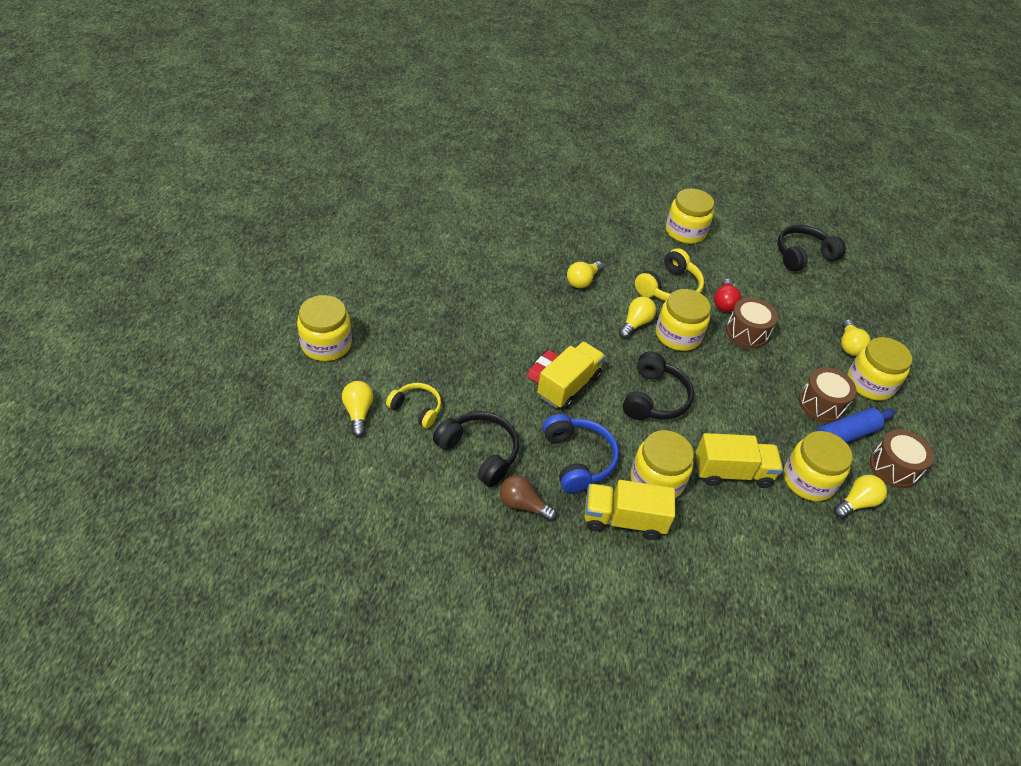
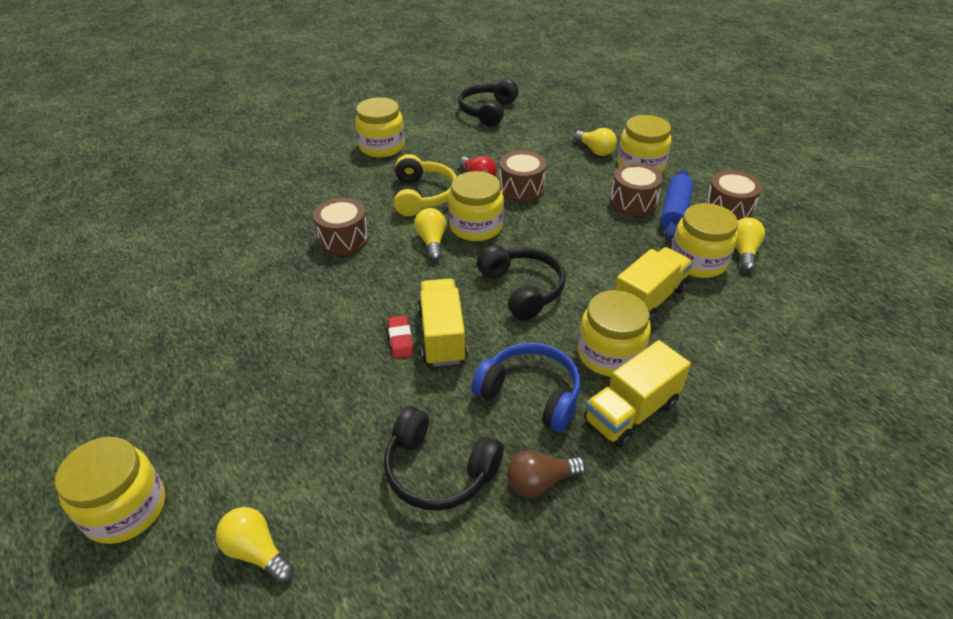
camera: 40 degrees left, 5 degrees down
yellow headphones [386,383,441,428] -> none
black headphones [433,411,519,487] -> black headphones turned 150 degrees counterclockwise [384,406,504,511]
yellow light bulb [567,261,603,288] -> brown drum [313,198,369,255]

